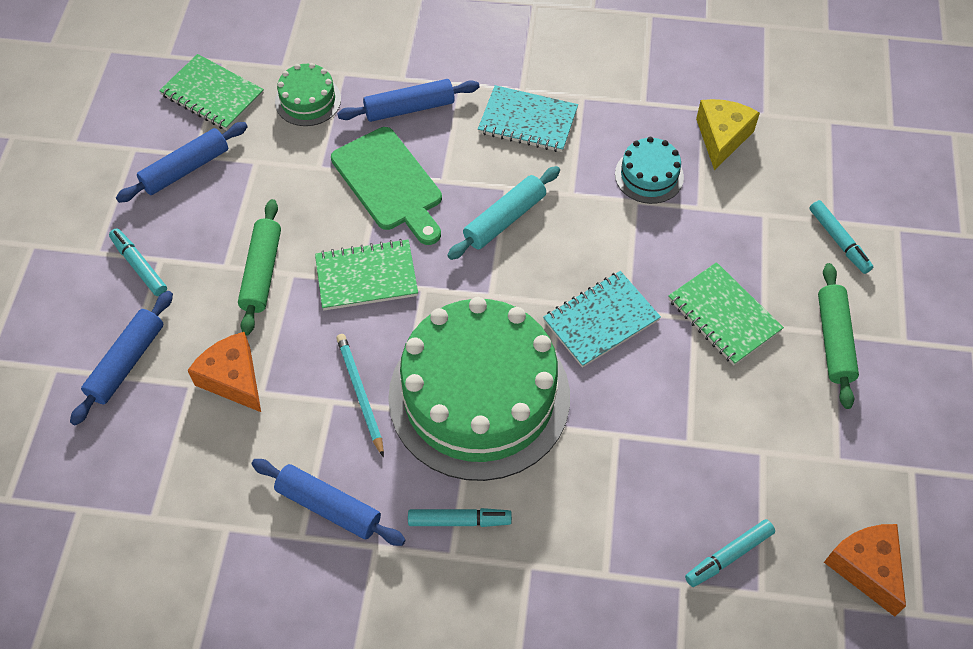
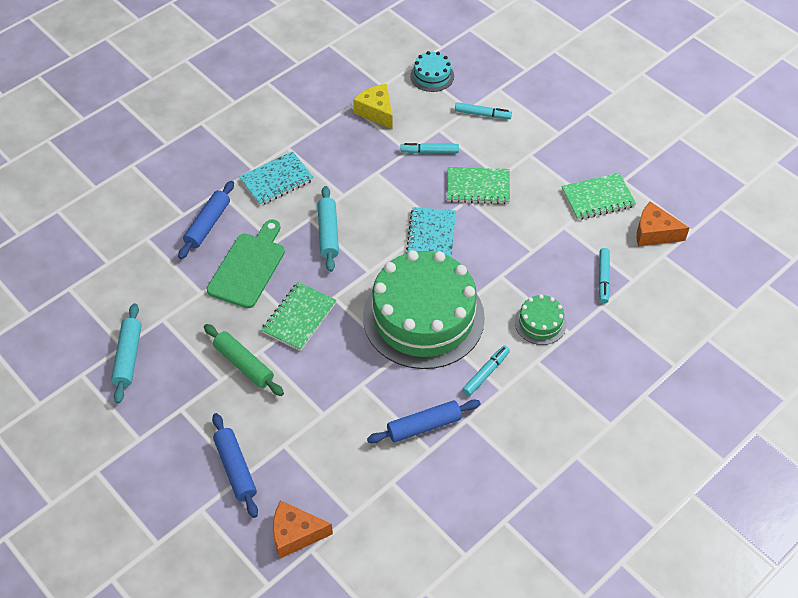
camera: 50 degrees left, 5 degrees down
turquoise marker [109,228,167,296] -> turquoise marker moved to [401,143,459,153]
blue rolling pin [116,122,248,203] -> turquoise rolling pin [111,303,142,403]
green notebook [159,54,264,130] -> green notebook moved to [562,173,636,220]
orange cheese [187,332,261,412] -> orange cheese moved to [273,500,333,559]
green cake [275,63,341,126] -> green cake moved to [515,294,567,345]
green cutting board [331,127,442,245] -> green cutting board turned 75 degrees counterclockwise [207,220,285,308]
turquoise pencil [336,334,384,457] -> none
turquoise cake [615,137,684,204] -> turquoise cake moved to [410,51,454,92]
green rolling pin [818,263,859,409] -> none

